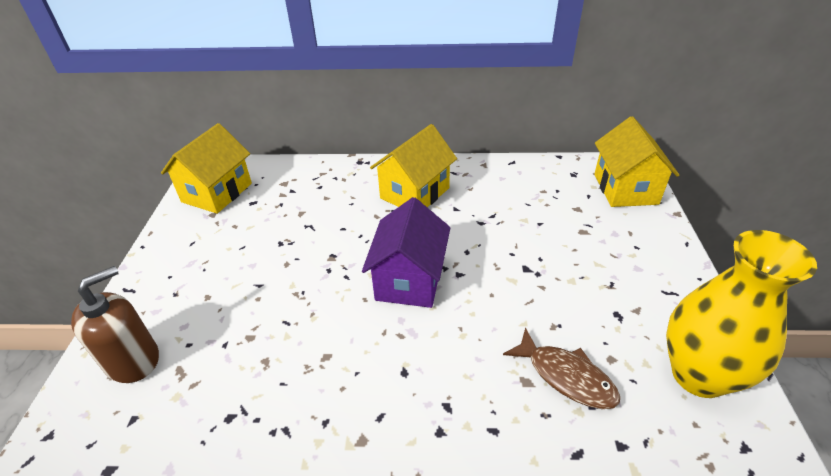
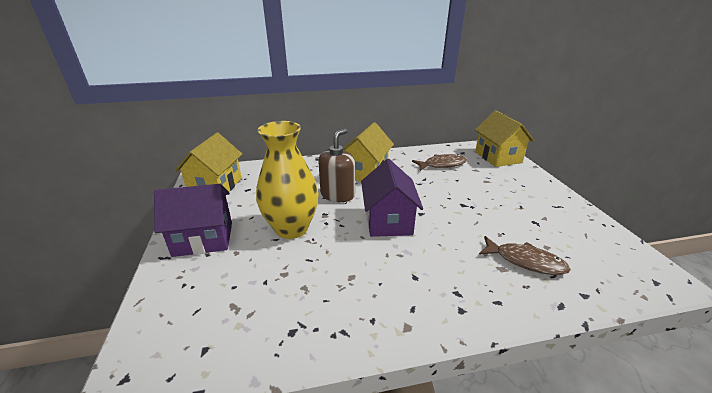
camera: 15 degrees left, 10 degrees down
brown soap dispenser [71,266,159,383] -> brown soap dispenser moved to [318,128,355,202]
yellow vase [666,230,817,398] -> yellow vase moved to [256,121,319,239]
none -> purple house [154,184,232,257]
none -> brown fish [412,154,467,171]

